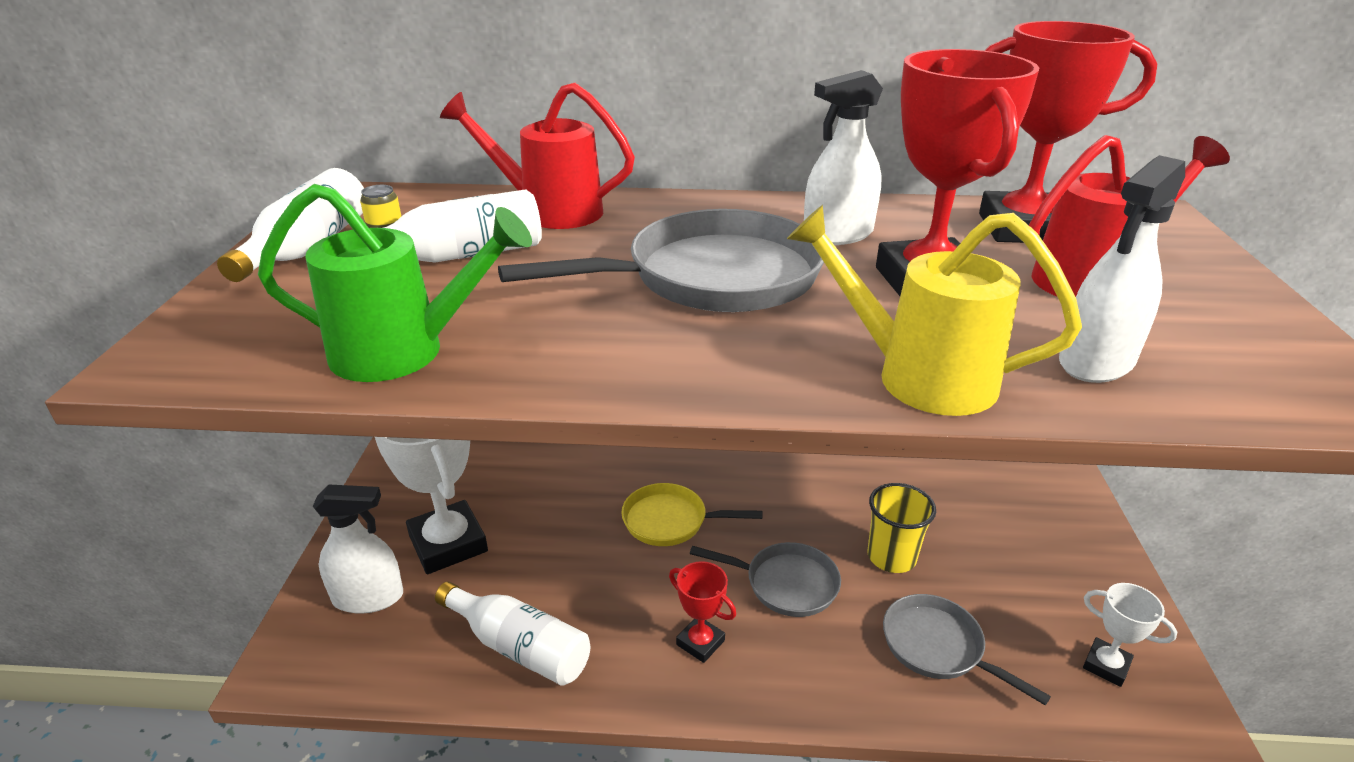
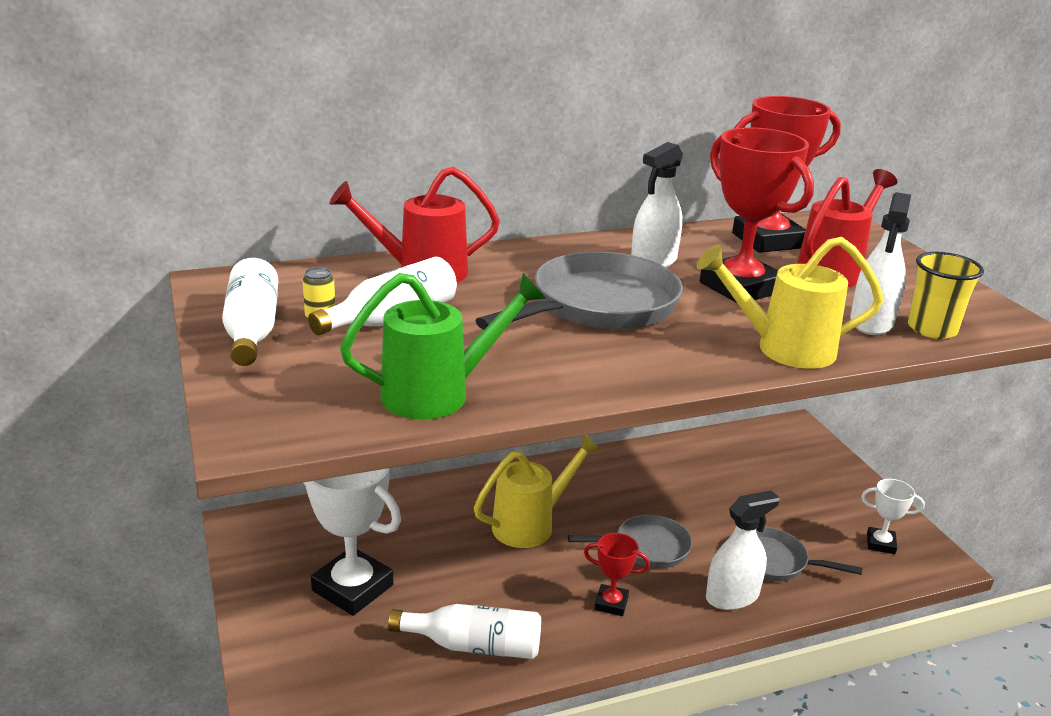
camera: 25 degrees left, 5 degrees down
white spray bottle [313,484,403,614] -> white spray bottle moved to [706,490,780,610]
yellow pan [622,483,762,546] -> yellow watering can [474,436,601,548]
yellow cup [868,483,936,573] -> yellow cup moved to [908,252,984,339]

